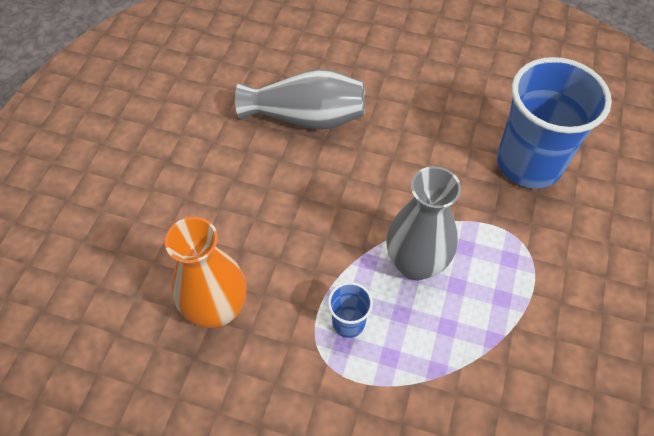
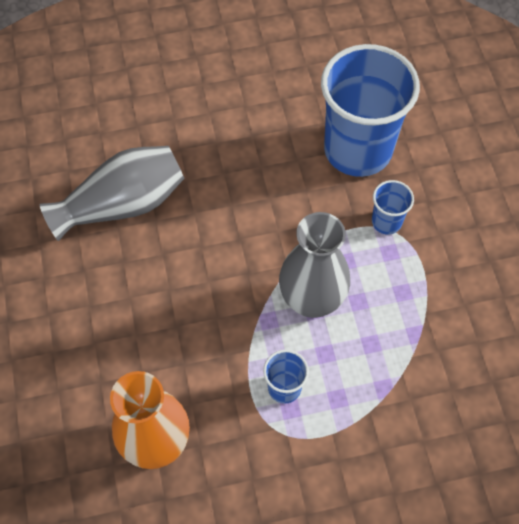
camera: 30 degrees left, 5 degrees up
none -> blue cup [372,180,414,235]

